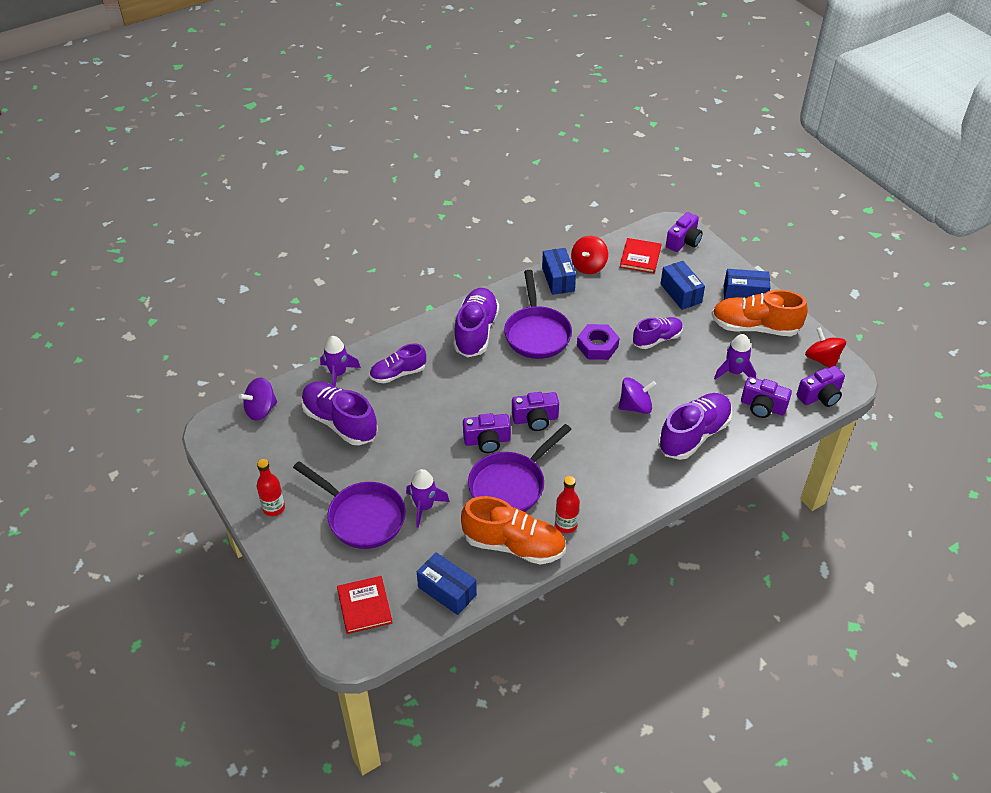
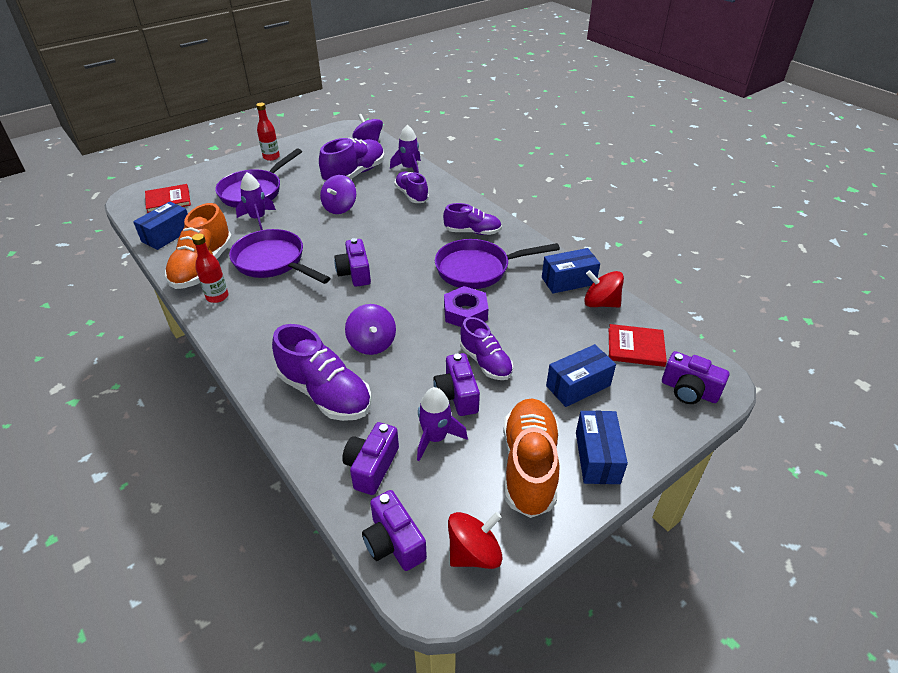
camera: 85 degrees right, 5 degrees down
purple shoe [454,288,499,357] -> purple shoe [443,203,502,235], size x0.63
purple camera [463,413,511,453] -> purple camera moved to [433,353,480,416]
none -> purple spinning top [320,175,356,214]

